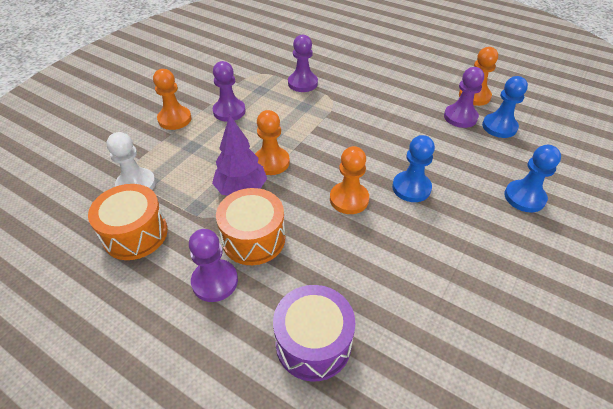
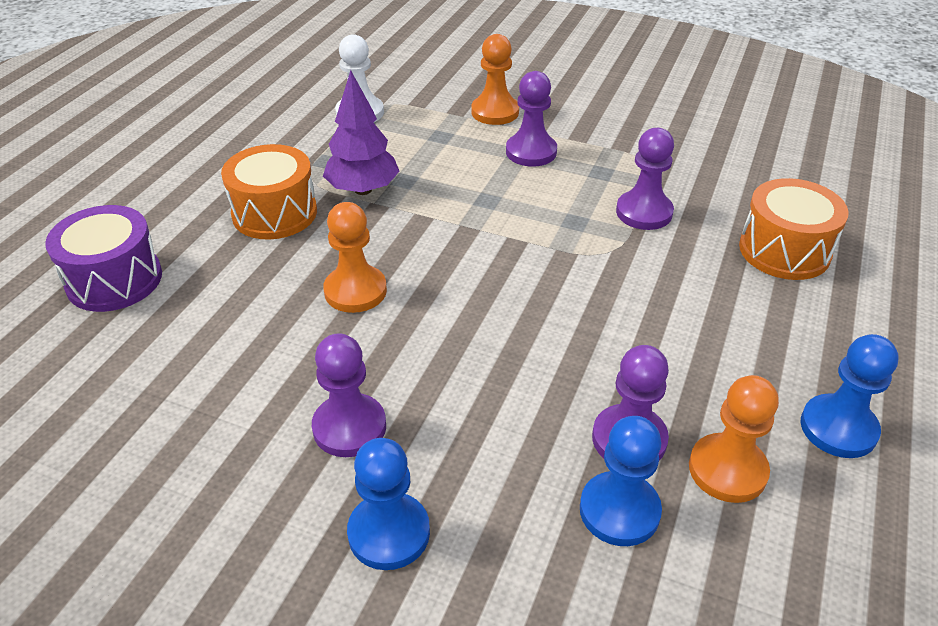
camera: 80 degrees right, 5 degrees down
orange drum [88,184,168,260] -> orange drum moved to [739,178,849,280]
purple pawn [189,229,238,302] -> purple pawn moved to [312,333,386,457]
orange pawn [255,110,290,175] -> none
blue pawn [392,135,435,202] -> blue pawn moved to [801,334,899,458]

